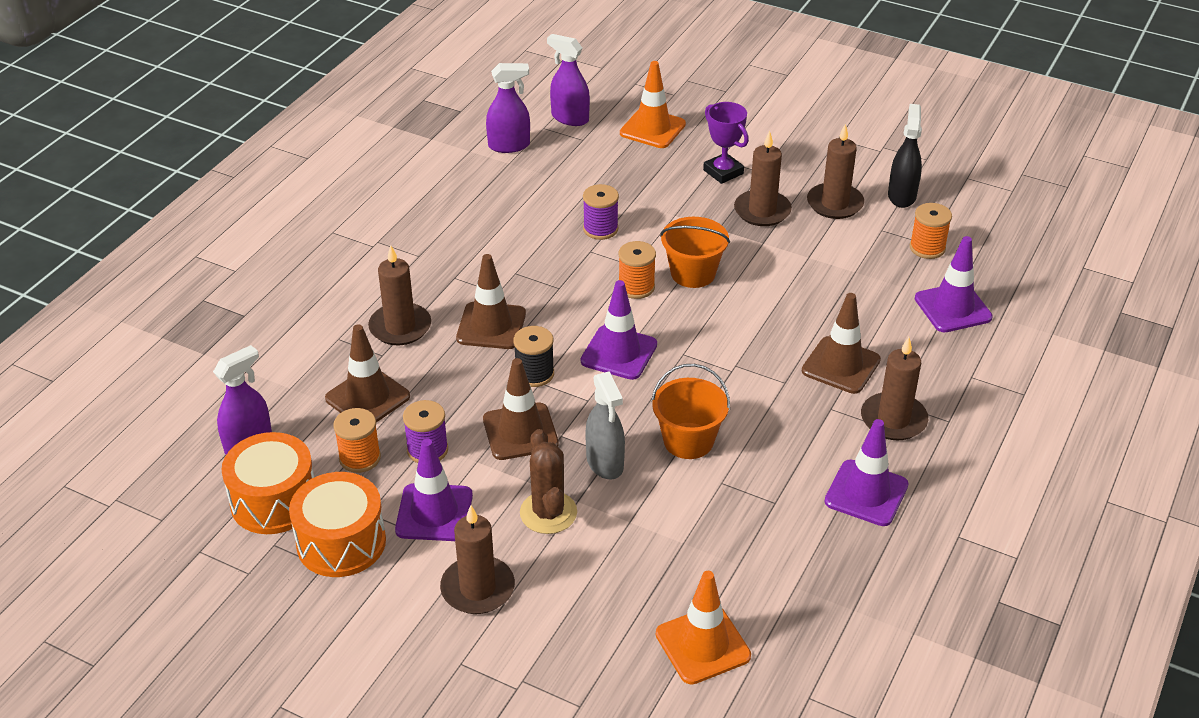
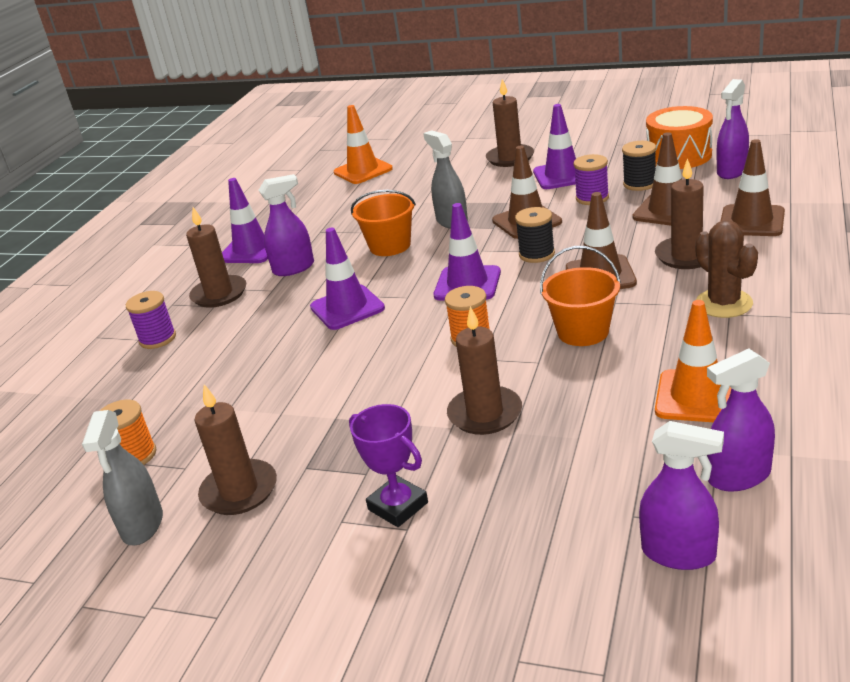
camera: 175 degrees right, 10 degrees down
orange drum [289,472,386,577] -> none
orange spool [333,408,381,473] -> black spool [622,141,656,191]
brown cactus [520,429,577,534] -> brown cactus moved to [695,220,758,318]
purple spool [583,184,619,240] -> purple spool moved to [126,291,176,349]
orange traffic cone [620,61,686,148] -> orange traffic cone moved to [655,300,731,422]
orange bucket [660,217,730,288] -> orange bucket moved to [540,246,621,346]
brown candle [734,131,792,226] -> brown candle moved to [447,306,522,435]
brown traffic cone [802,293,881,394] -> brown traffic cone moved to [721,139,785,236]
black spray bottle [888,104,922,208] -> grey spray bottle [82,410,163,545]
purple traffic cone [915,236,993,332] -> purple traffic cone moved to [310,228,385,330]
none -> purple spray bottle [259,174,314,276]

